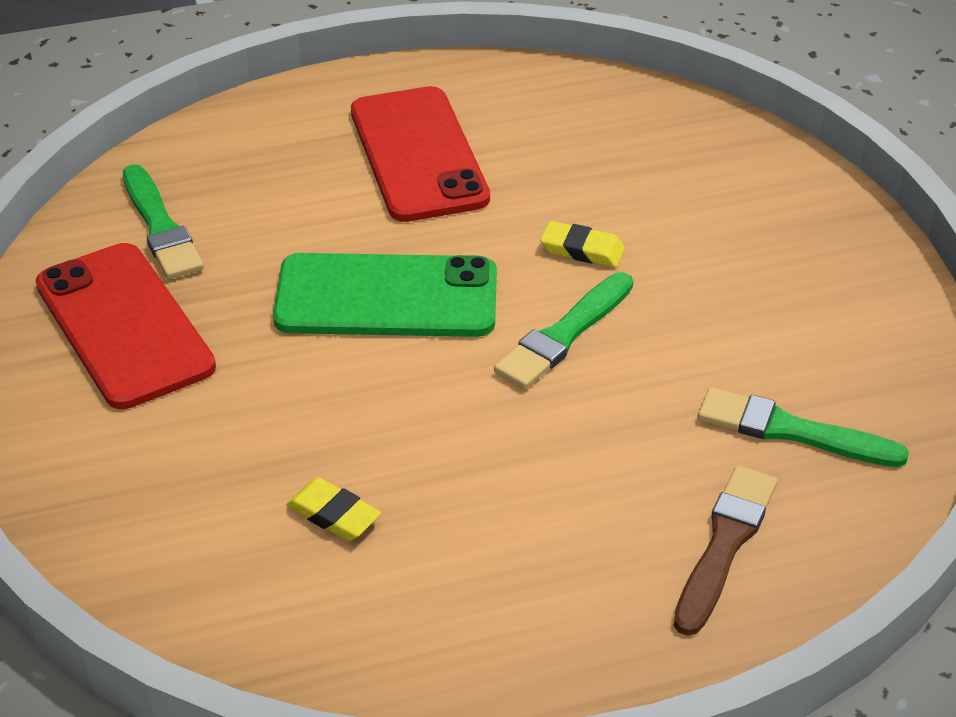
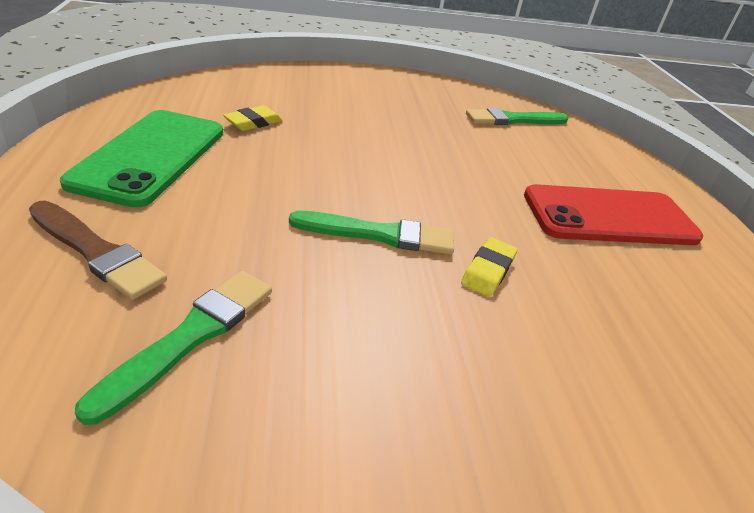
camera: 95 degrees right, 5 degrees down
red phone [35,243,216,409] -> none
green phone [273,253,497,337] -> green phone moved to [60,110,223,208]
green brush [494,272,633,389] -> green brush turned 135 degrees clockwise [289,211,454,255]

